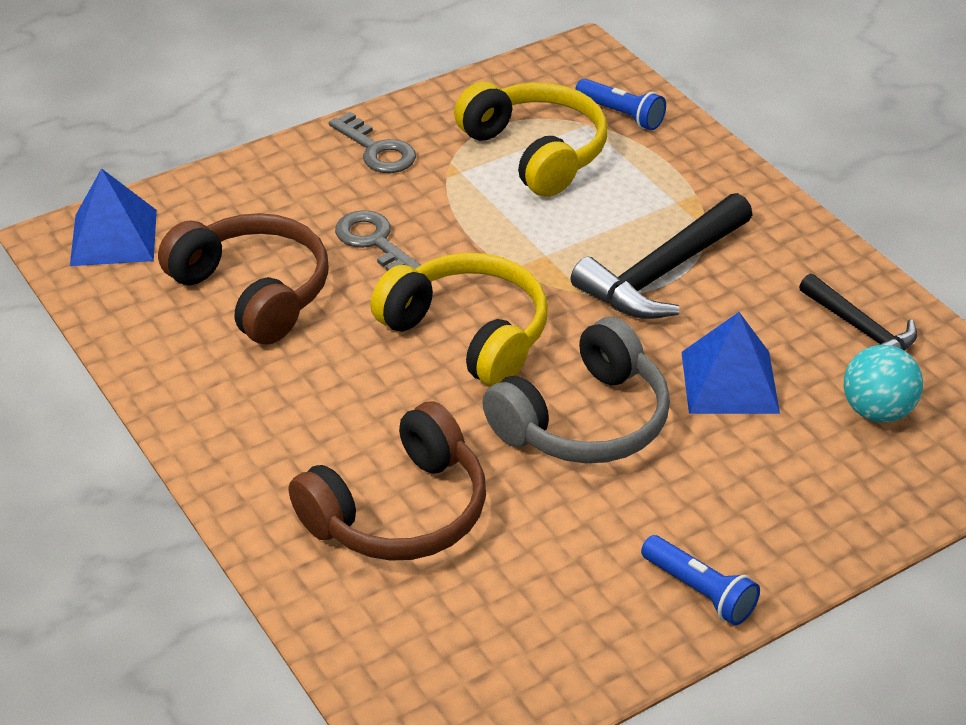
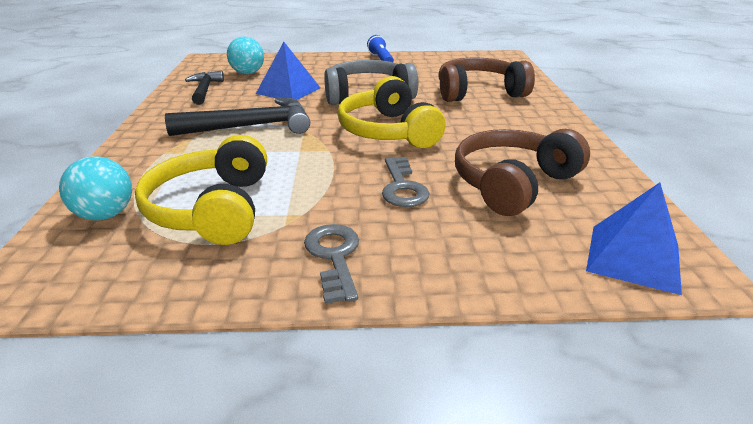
camera: 150 degrees left, 10 degrees down
brown headphones [158,213,329,345] -> brown headphones turned 60 degrees clockwise [455,129,590,216]
blue flashlight [575,79,666,130] -> turquoise ball [59,156,132,221]

